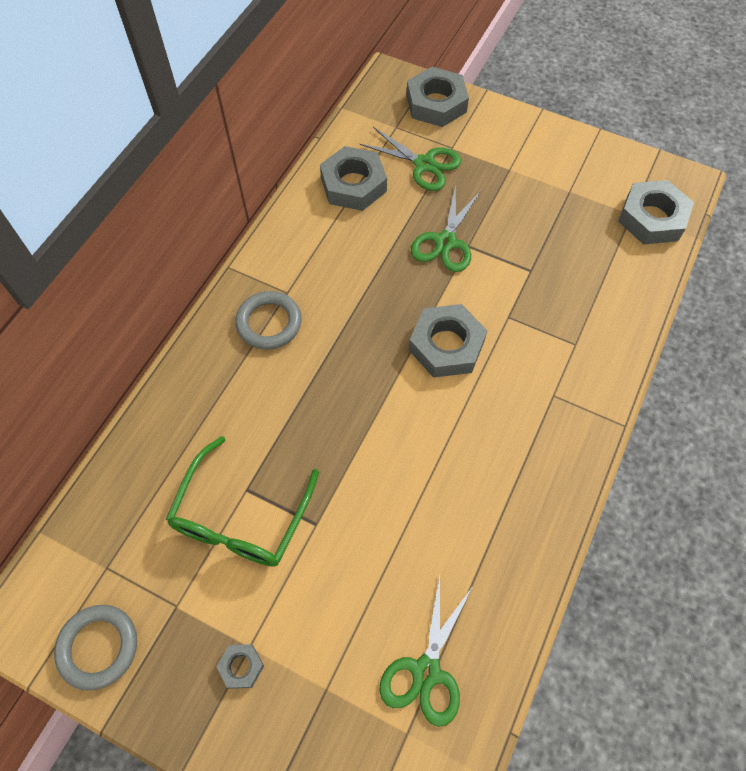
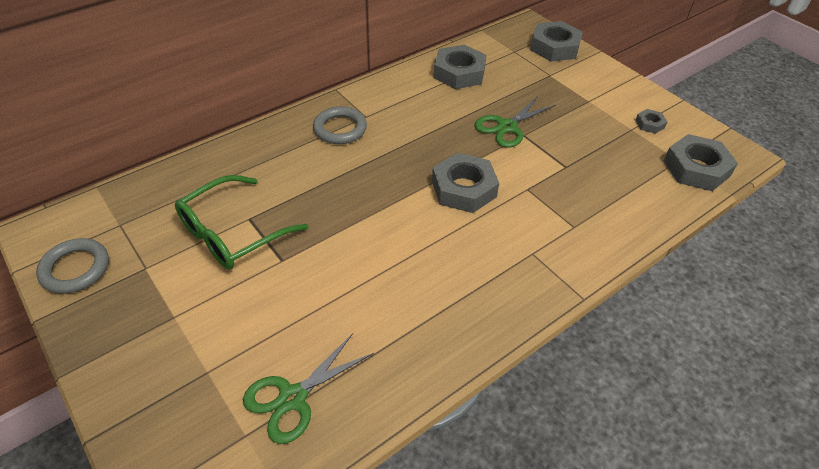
camera: 25 degrees right, 15 degrees down
grey nut [216,644,264,689] -> grey nut moved to [635,109,667,134]
green scissors [359,127,461,191] -> none

